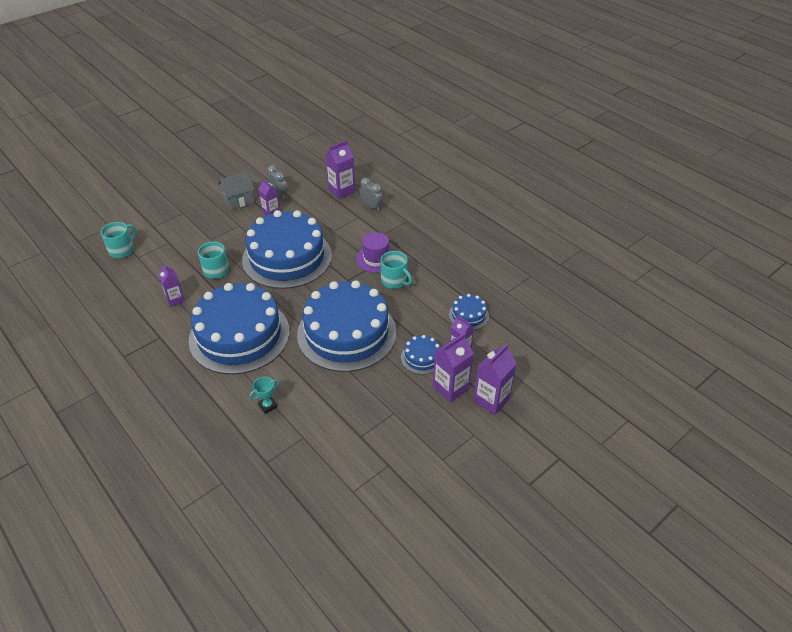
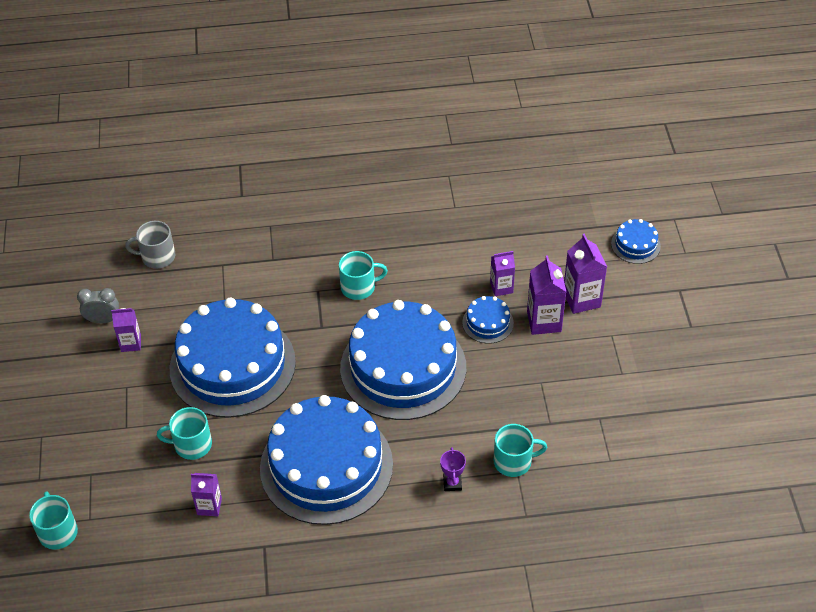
camera: 55 degrees left, 5 degrees up
grey house [218,171,255,210] -> none
turquoise trophy [249,377,279,414] -> purple trophy [440,447,466,491]
purple carton [325,140,355,199] -> grey mug [125,221,175,269]
purple hat [356,232,392,273] -> none
grey clock [360,177,383,211] -> none
blue cake [449,294,489,330] -> blue cake moved to [611,219,661,264]
none -> turquoise mug [494,424,547,477]

